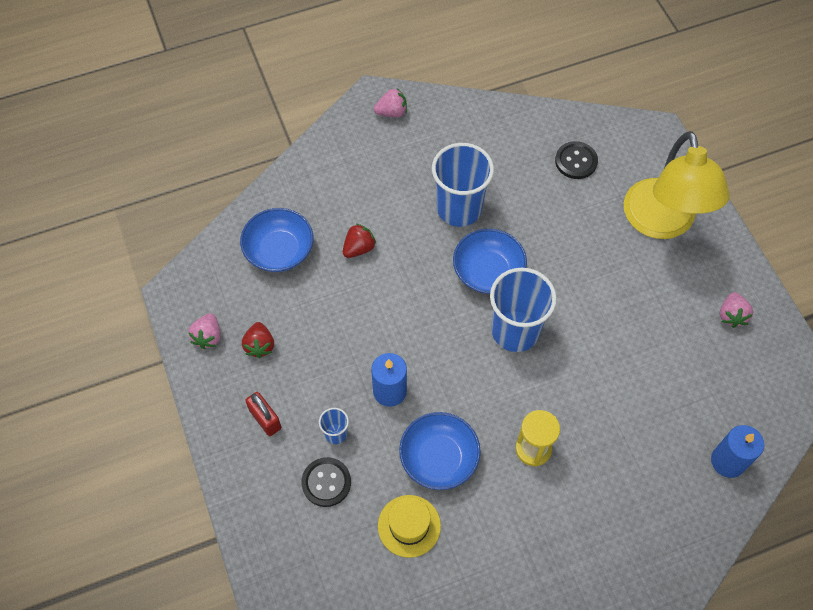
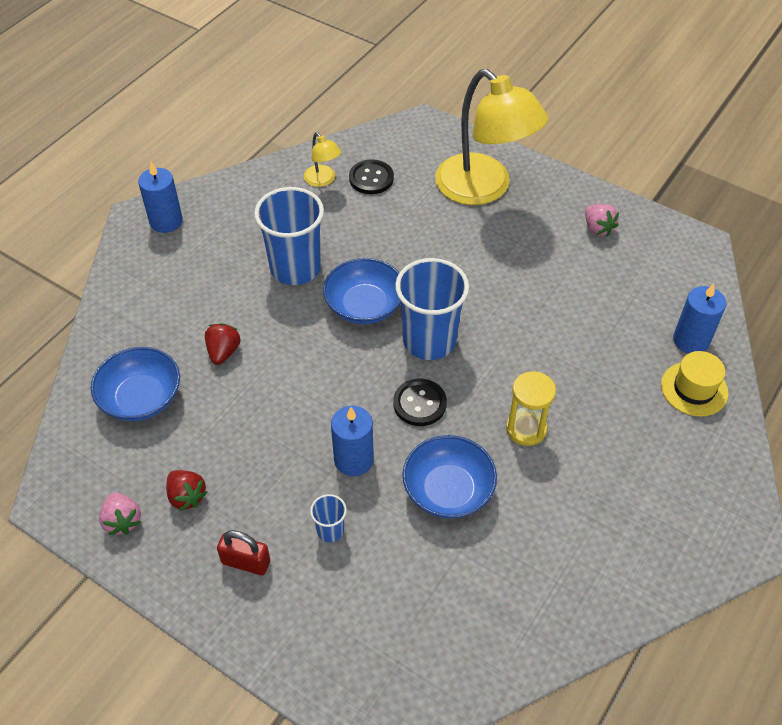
camera: 35 degrees left, 10 degrees down
black button [302,457,351,507] -> black button moved to [393,379,447,426]
pink strawberry [374,88,407,117] -> blue candle [138,162,183,233]
yellow hat [378,495,441,558] -> yellow hat moved to [661,351,728,416]
none -> yellow lamp [304,132,341,187]

